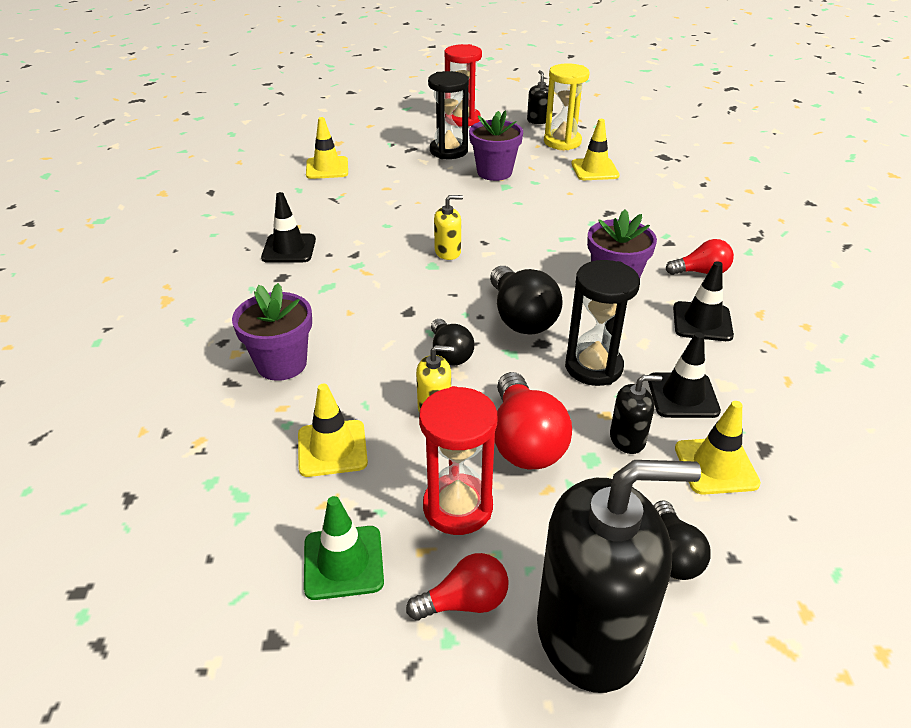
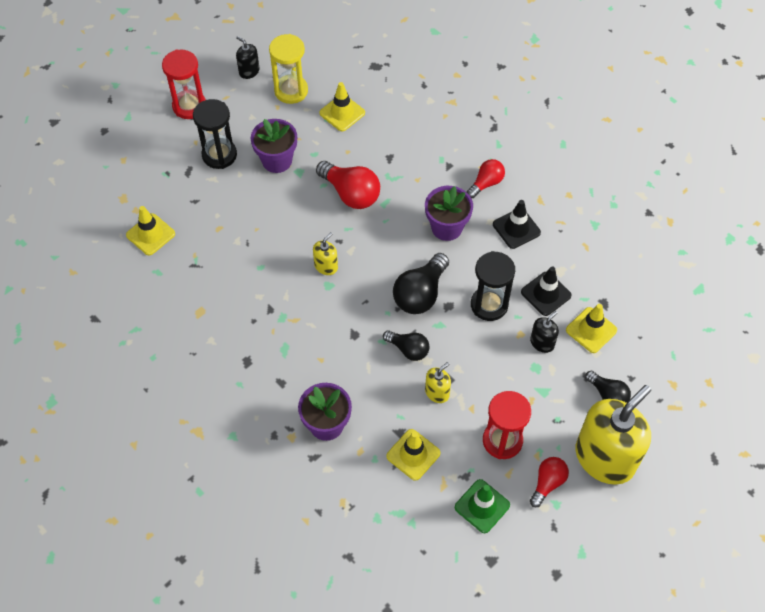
camera: 40 degrees left, 20 degrees up
black traffic cone [261,192,316,263] -> none
black light bulb [490,266,563,335] -> black light bulb turned 90 degrees clockwise [393,253,449,314]
red light bulb [494,372,572,469] -> red light bulb moved to [316,161,380,209]
black soap dispenser [537,460,701,693] -> yellow soap dispenser [575,385,651,485]

